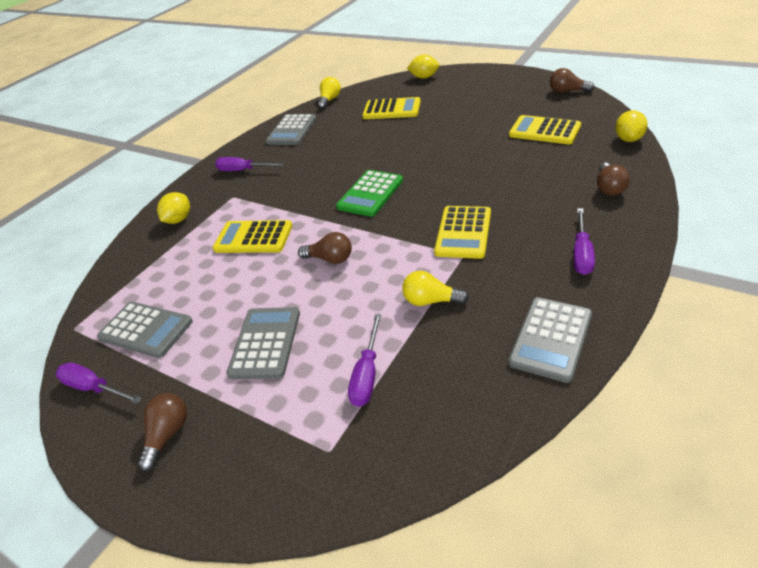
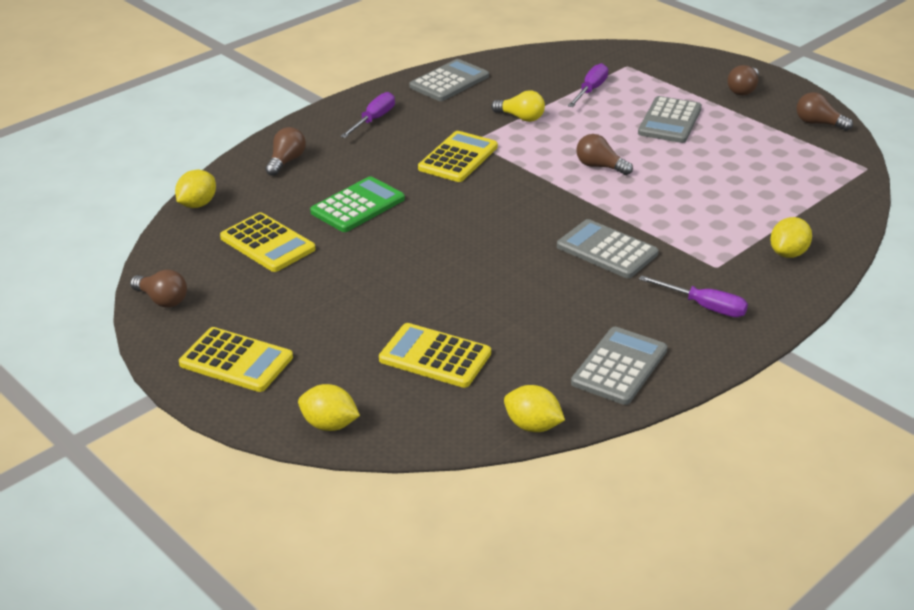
camera: 170 degrees left, 5 degrees down
purple screwdriver [56,362,142,404] -> brown light bulb [796,92,853,131]
grey calculator [97,302,193,358] -> grey calculator moved to [557,219,659,278]
yellow calculator [212,220,293,253] -> yellow calculator moved to [179,327,293,392]
yellow light bulb [318,77,341,109] -> yellow lemon [504,385,565,432]
green calculator [336,170,403,217] -> green calculator moved to [310,176,405,232]

